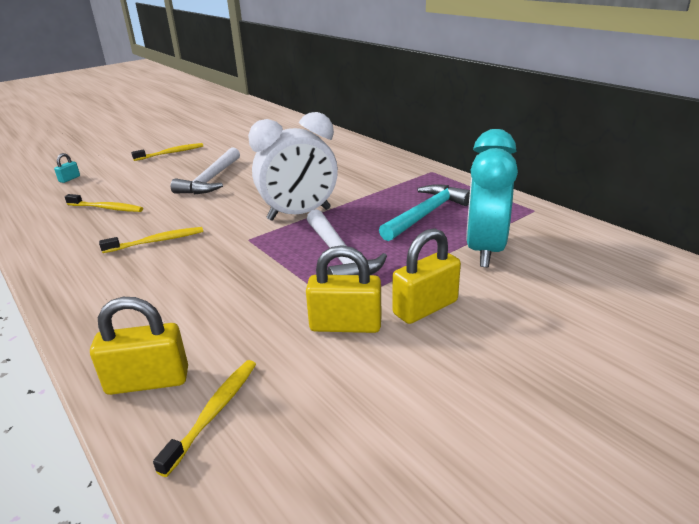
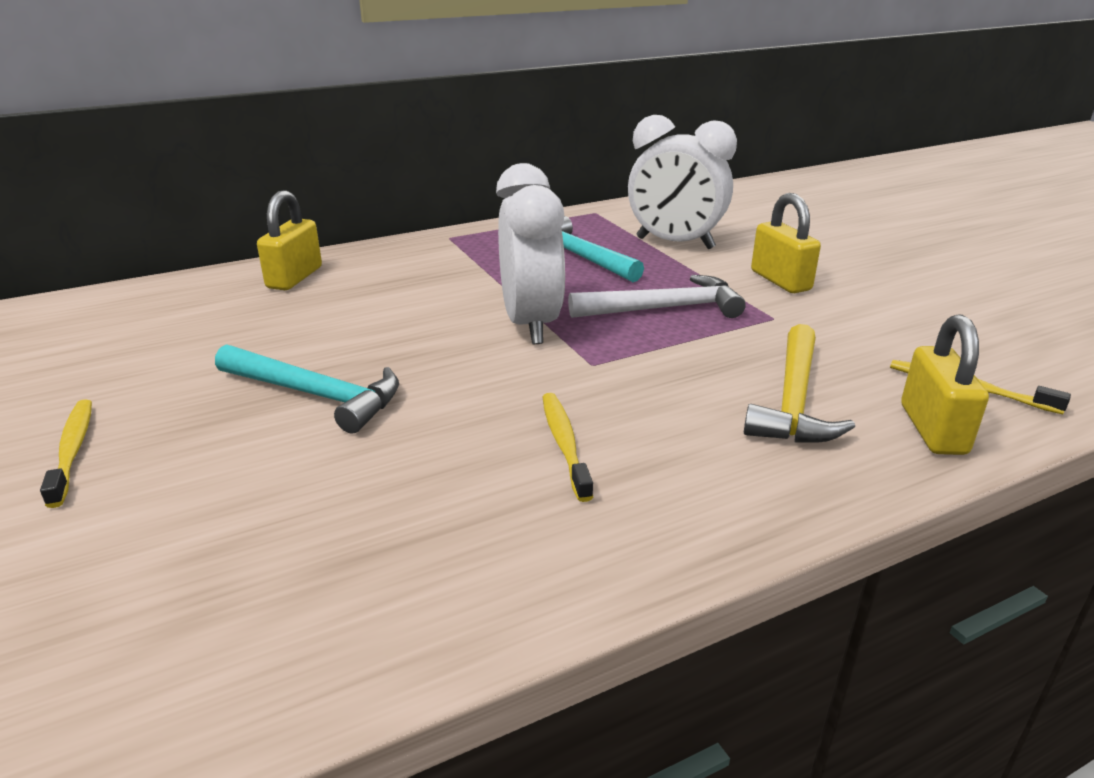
camera: 80 degrees left, 0 degrees up
turquoise padlock [54,153,80,183] -> none
yellow toothbrush [65,194,143,212] -> none
white hammer [171,148,240,194] -> turquoise hammer [215,344,399,434]
yellow padlock [306,245,381,333] -> yellow padlock moved to [257,190,322,290]
turquoise clock [466,129,518,267] -> white clock [628,115,737,249]
none -> yellow hammer [744,324,855,443]

